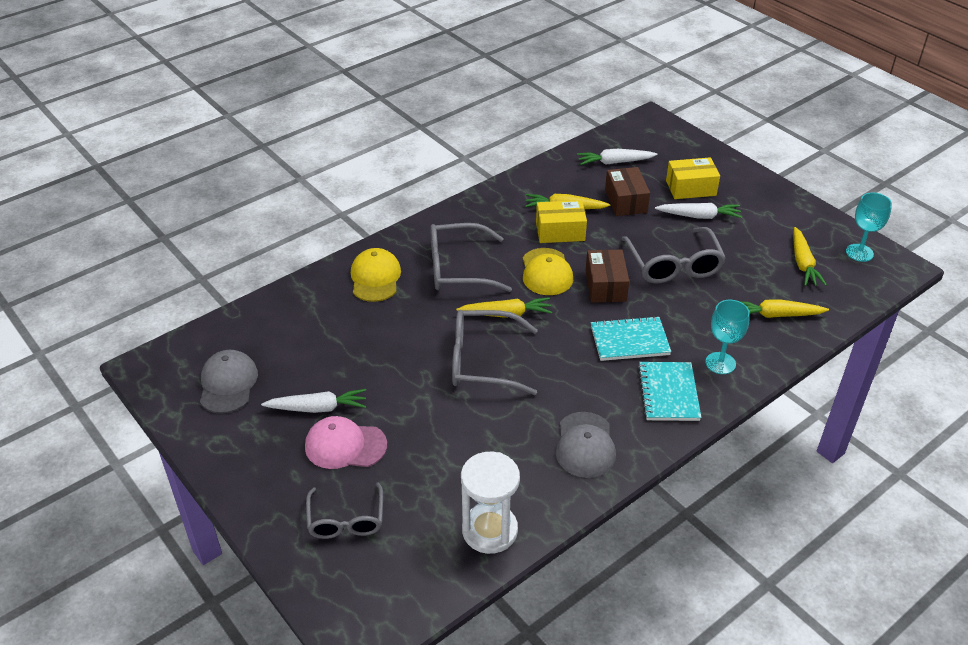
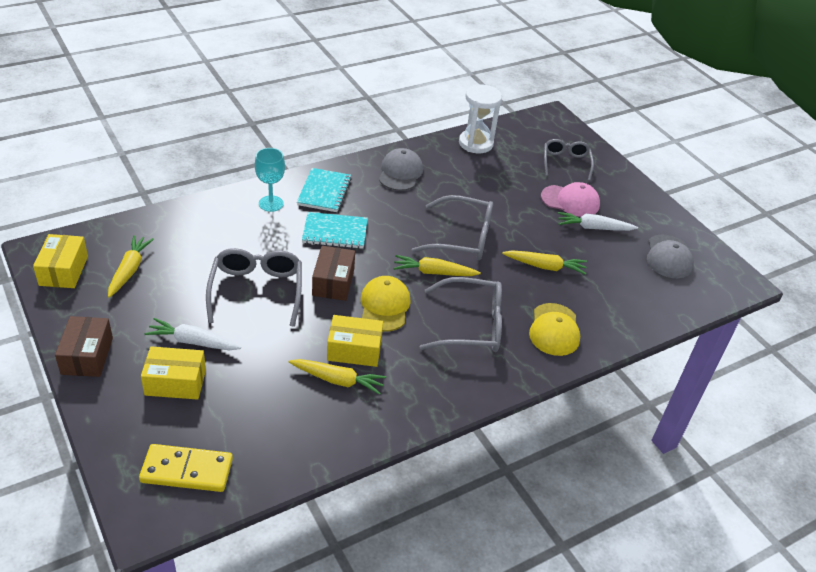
camera: 175 degrees left, 0 degrees up
white carrot [577,149,657,165] -> none
brown box [605,167,650,216] -> brown box moved to [55,316,113,377]
yellow carrot [740,300,829,318] -> yellow carrot moved to [502,250,587,275]
turquoise goblet [846,193,892,262] -> yellow box [33,234,88,288]
none -> yellow domino [139,444,233,492]

